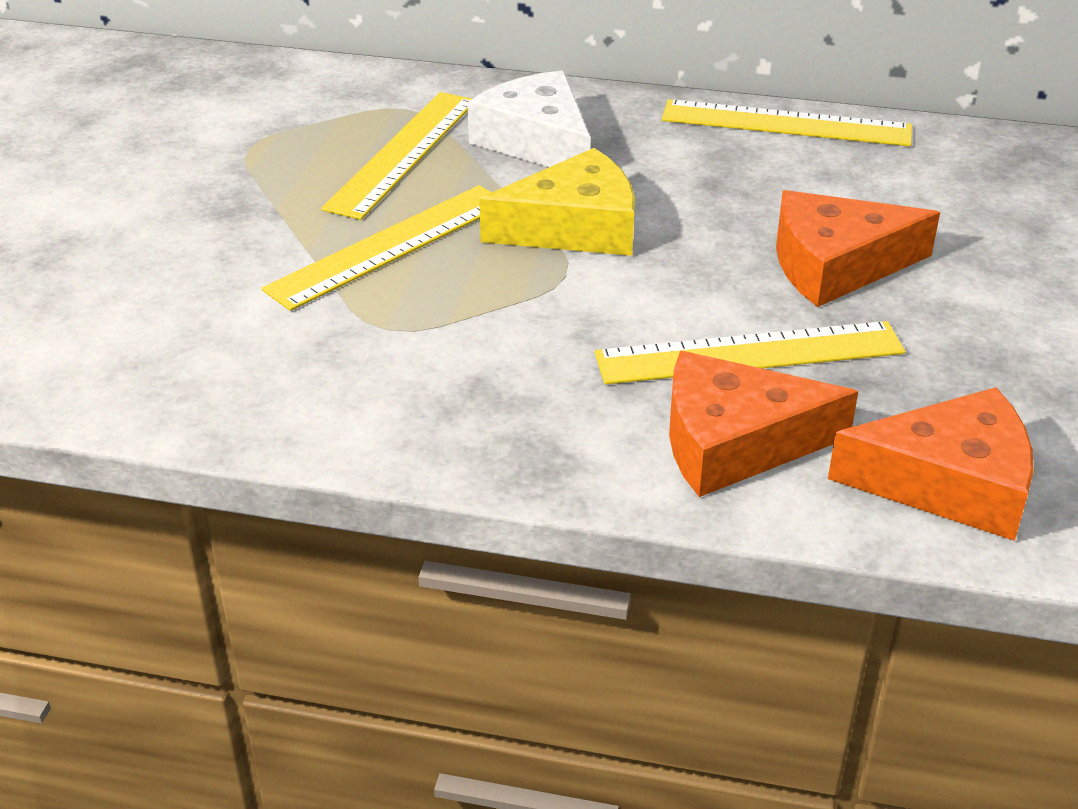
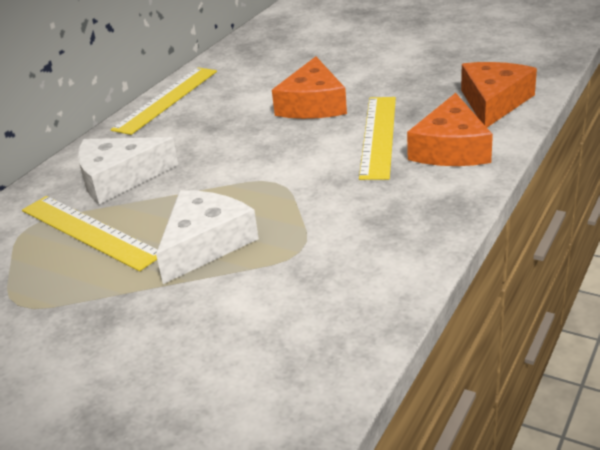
camera: 70 degrees left, 5 degrees down
yellow ruler [261,185,491,311] -> white cheese [156,190,259,284]
yellow cheese [479,148,635,256] -> none

